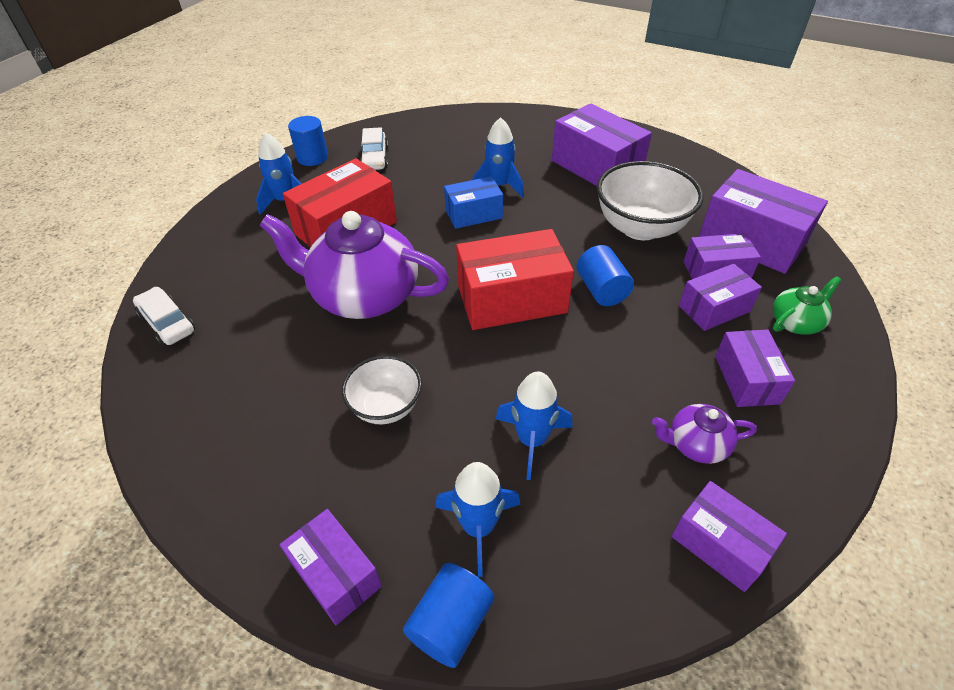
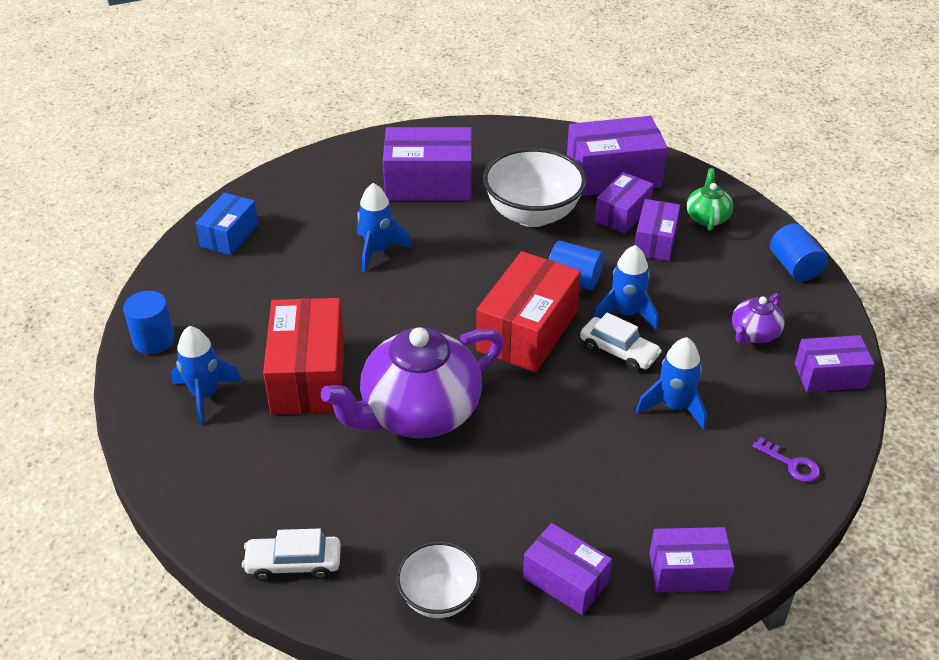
camera: 50 degrees left, 5 degrees down
white bowl [342,355,422,424] -> white bowl moved to [396,541,481,618]
white car [360,127,388,170] -> white car moved to [580,313,662,371]
blue cylinder [403,563,494,668] -> blue cylinder moved to [770,224,828,282]
blue rocket [435,462,521,577] -> blue rocket moved to [594,245,658,331]
blue box [444,176,503,229] -> blue box moved to [195,193,258,255]
purple box [715,330,795,407] -> purple box moved to [523,523,612,615]
none -> purple key [752,437,820,482]

